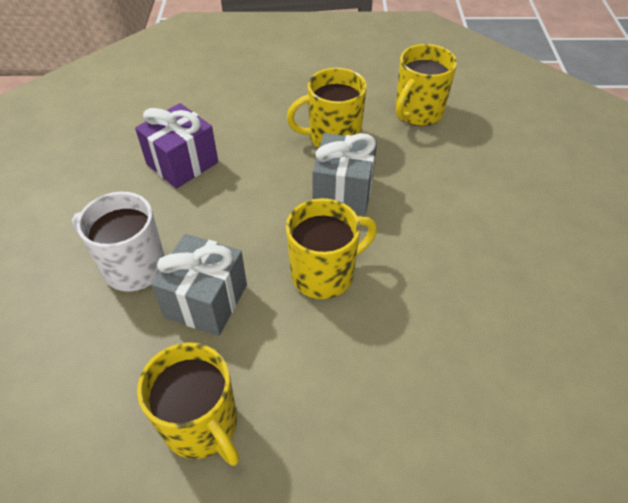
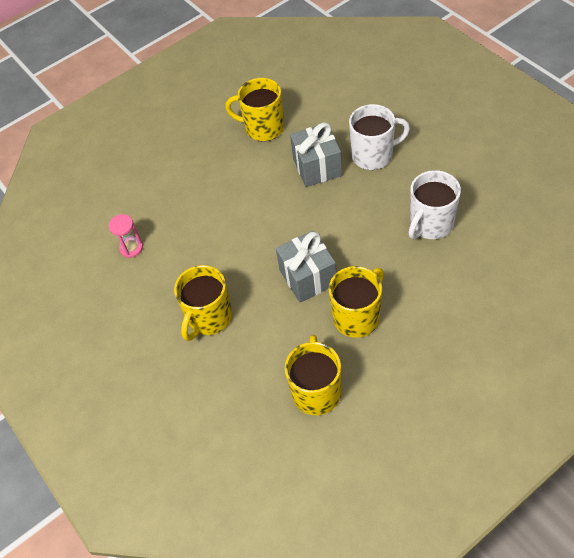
camera: 150 degrees right, 5 degrees up
purple gift [135,103,218,189] -> white mug [408,170,461,239]
yellow mug [286,198,377,299] -> yellow mug moved to [174,265,232,341]
none -> pink hourglass [108,214,143,258]

